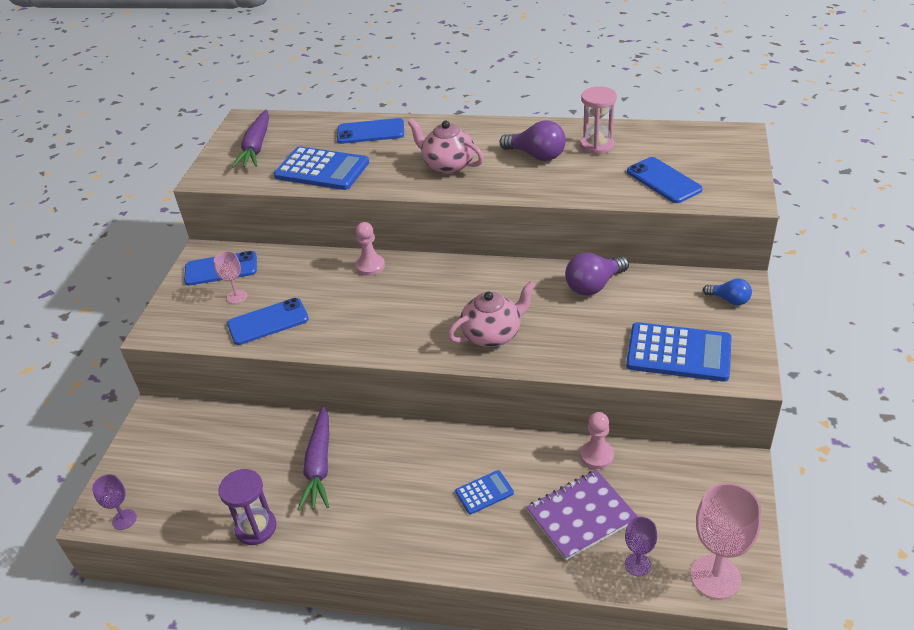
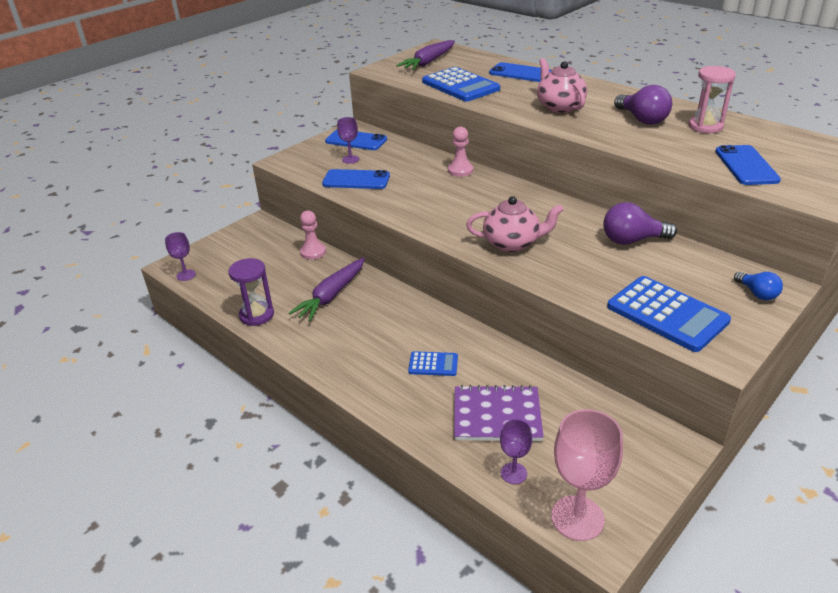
camera: 30 degrees right, 5 degrees down
pink goblet [214,251,248,304] -> purple goblet [337,117,359,164]
pink pawn [580,412,614,469] -> pink pawn moved to [300,211,326,260]

